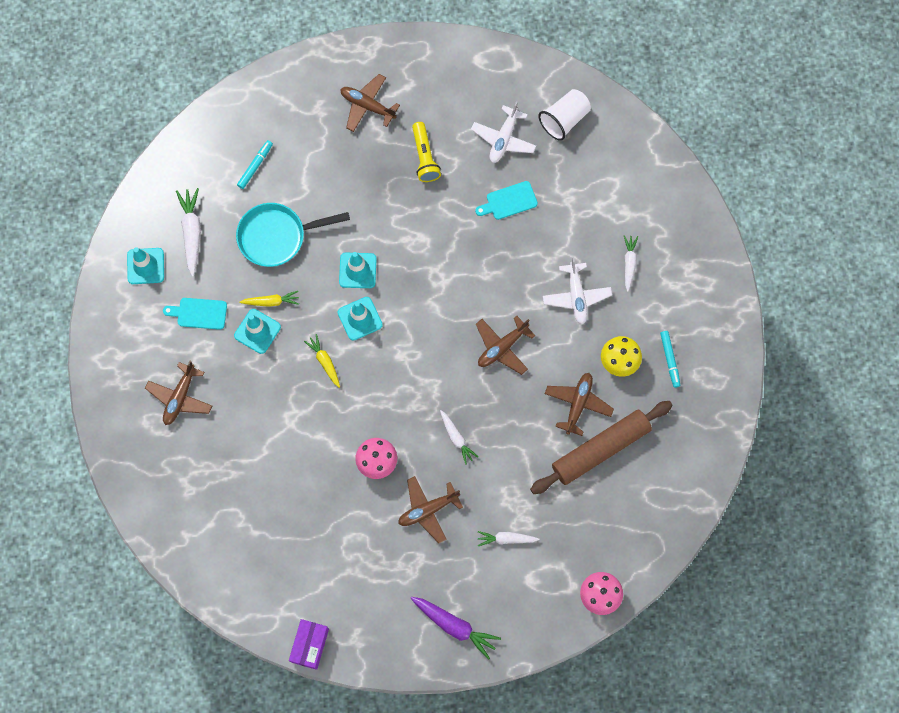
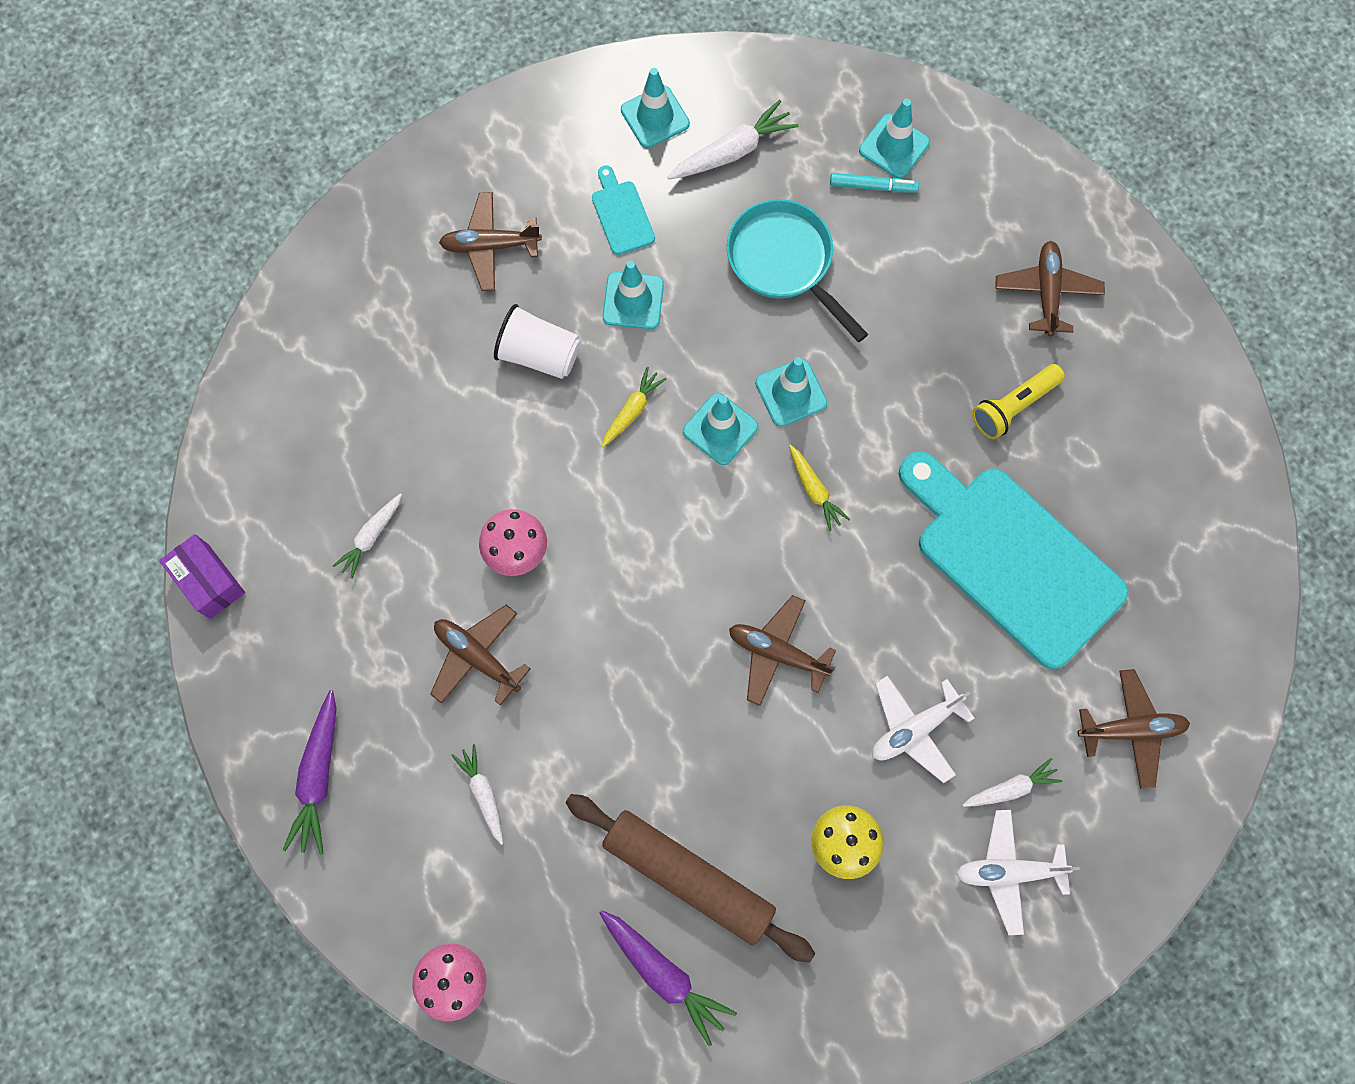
camera: 65 degrees right, 0 degrees up
yellow carrot [239,291,299,307] -> yellow carrot moved to [789,445,850,531]
purple box [289,619,329,670] -> purple box turned 60 degrees clockwise [159,534,245,619]
white carrot [440,410,478,465] -> white carrot moved to [333,494,402,579]
white plane [471,101,536,163] -> white plane moved to [956,810,1080,935]
turquoise cutting board [475,181,538,220] -> turquoise cutting board [899,451,1128,669], size x2.45
white cup [538,89,591,141] -> white cup moved to [494,304,581,379]
brown plane [545,373,614,436] -> brown plane moved to [1077,669,1190,789]
turquoise marker [660,331,680,388] -> none
none -> purple carrot [599,910,737,1046]
none -> turquoise traffic cone [859,99,930,178]

